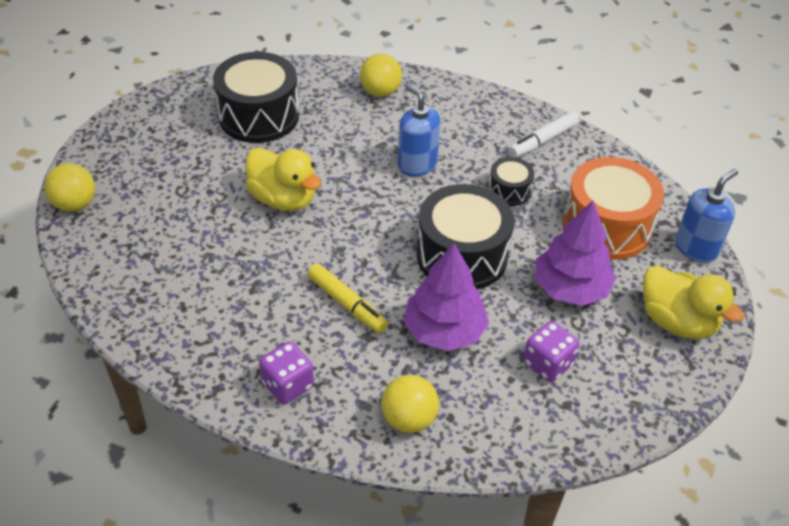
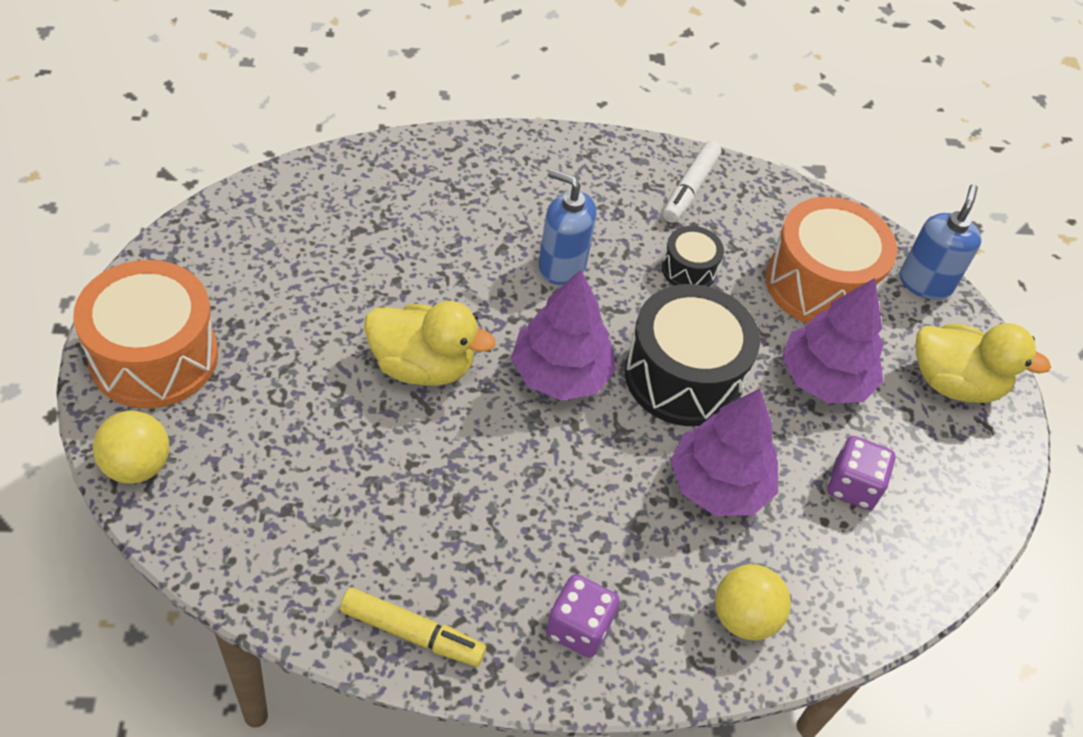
camera: 30 degrees left, 5 degrees up
black drum [213,52,299,143] -> none
yellow marker [307,263,388,333] -> yellow marker moved to [340,588,486,667]
yellow ball [360,54,402,97] -> none
none -> orange drum [73,260,218,408]
none -> purple tree [511,270,616,401]

